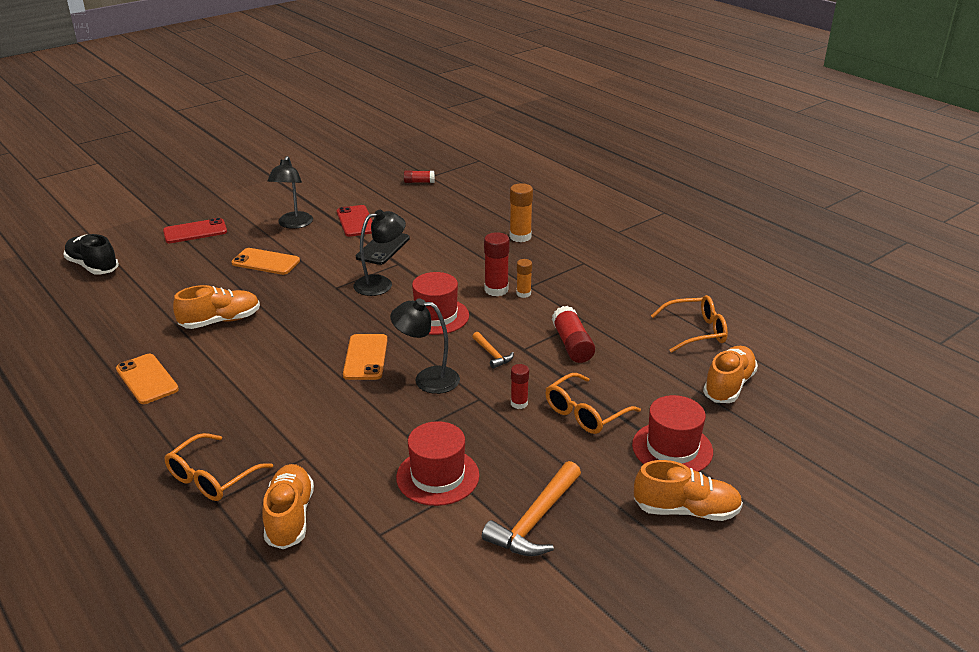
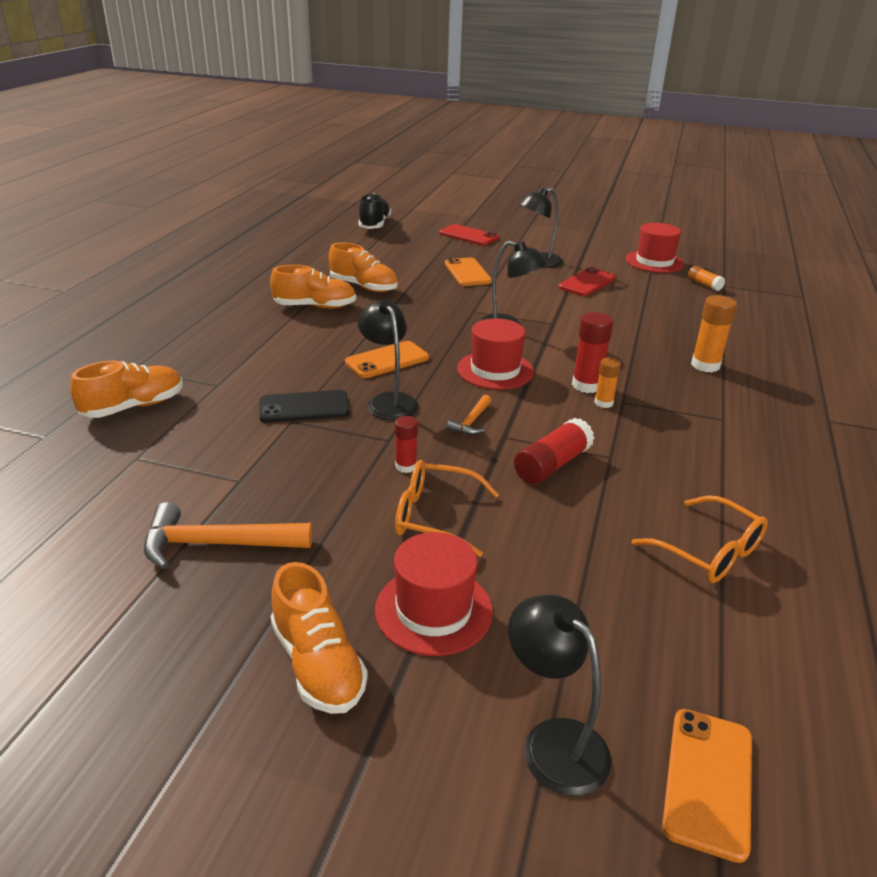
camera: 55 degrees right, 0 degrees up
orange phone [116,354,179,404] -> orange phone moved to [662,709,752,863]
orange glasses [164,433,273,501] -> none
black phone [356,233,410,265] -> black phone moved to [259,390,350,423]
red hat [396,421,479,506] -> red hat moved to [626,223,684,273]
red glue stick [404,170,435,183] -> orange glue stick [688,266,725,291]
orange shoe [703,346,758,403] -> orange shoe moved to [270,265,356,309]
none -> black lamp [508,595,612,796]

